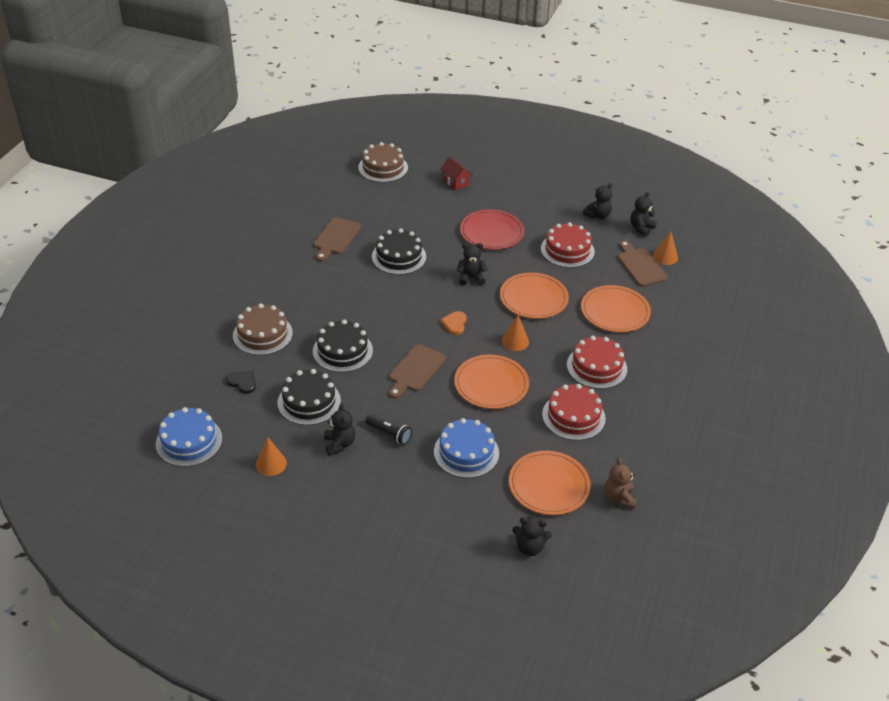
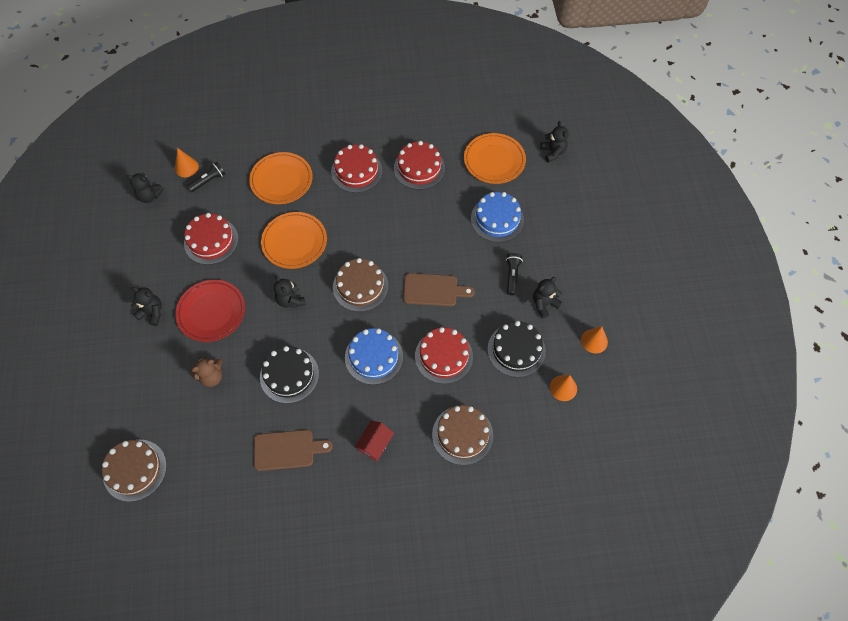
camera: 115 degrees left, 20 degrees up
blue cake [156,407,222,467] -> blue cake moved to [345,328,403,385]
black heart [226,371,256,394] -> none
black cake [313,320,373,372] -> red cake [415,327,473,384]
red house [440,157,472,190] -> red house moved to [355,420,394,461]
orange heart [440,311,467,335] -> brown cake [333,258,388,312]
orange plate [454,355,529,409] -> none
orange cone [502,315,529,351] -> orange cone moved to [550,375,577,401]
black teddy bear [583,183,612,219] -> black teddy bear moved to [131,287,162,326]
brown teddy bear [604,458,636,509] -> brown teddy bear moved to [190,357,222,387]
brown cutting board [617,240,668,287] -> black flashlight [187,162,225,192]

